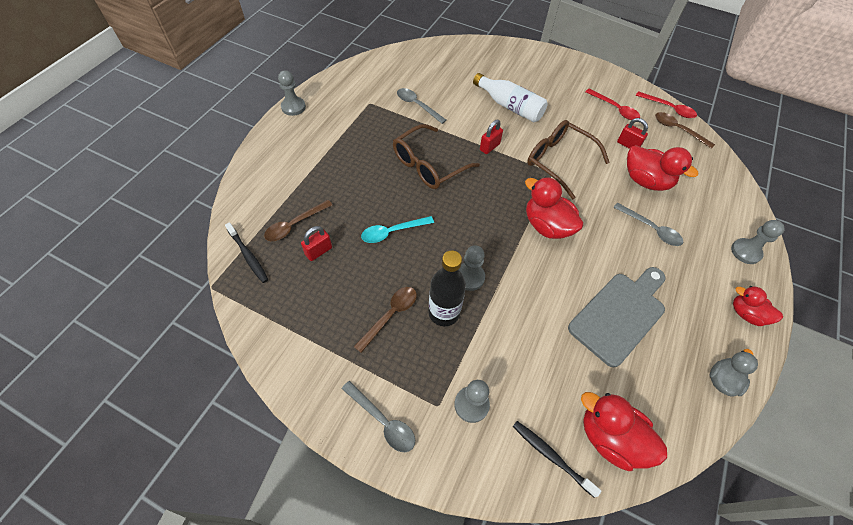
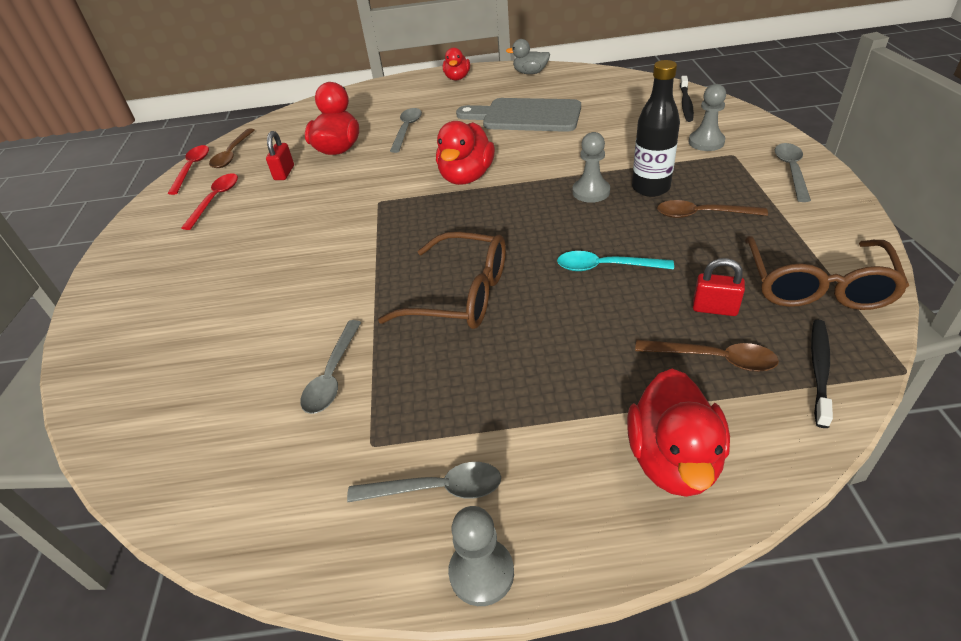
camera: 115 degrees left, 15 degrees down
turquoise spoon [361,216,434,243] -> turquoise spoon turned 150 degrees clockwise [557,251,674,271]
white bottle [473,73,547,122] -> none
red padlock [480,120,503,154] -> none
brown glasses [527,120,610,199] -> brown glasses moved to [745,236,909,310]
red duck [581,392,667,471] -> red duck moved to [627,369,730,497]
grey pawn [731,220,784,264] -> none
none -> grey spoon [347,462,501,502]

